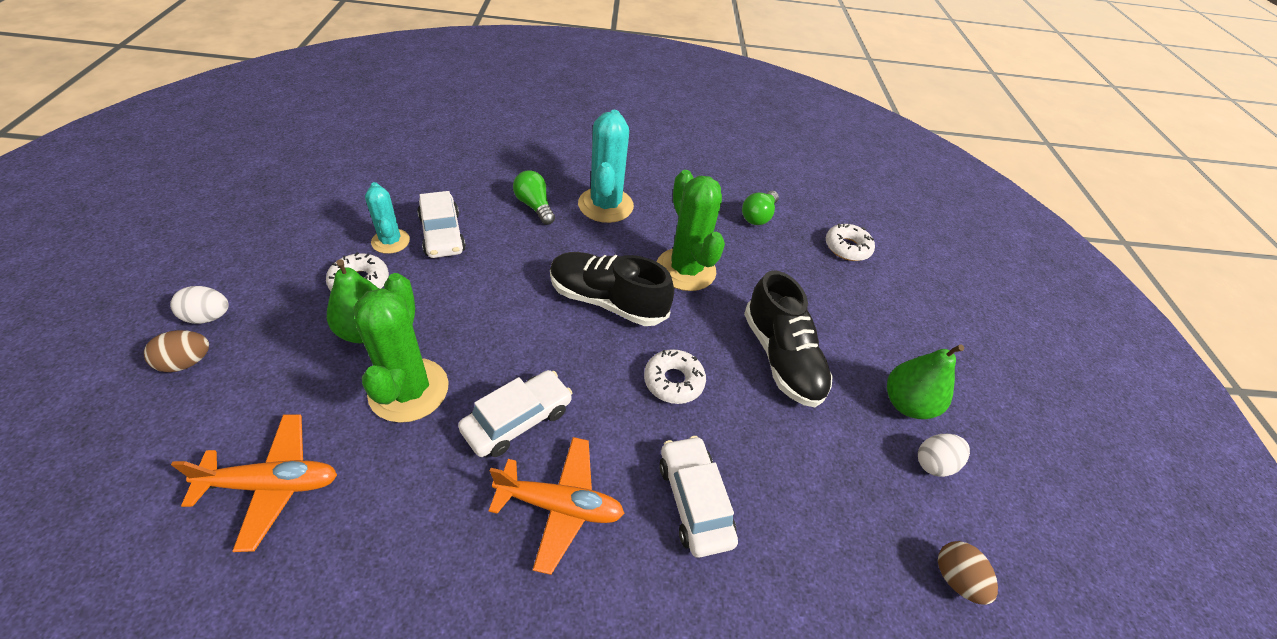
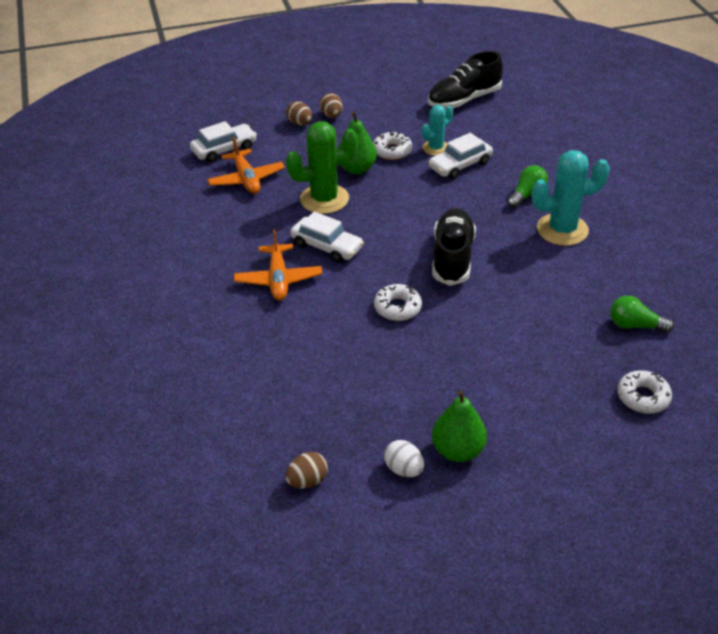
camera: 80 degrees right, 5 degrees down
white egg [170,286,229,324] -> brown egg [320,93,343,118]
green cactus [657,170,725,291] -> none
white car [659,436,738,558] -> white car moved to [190,121,257,162]
black shoe [744,270,833,407] -> black shoe moved to [428,51,503,109]

